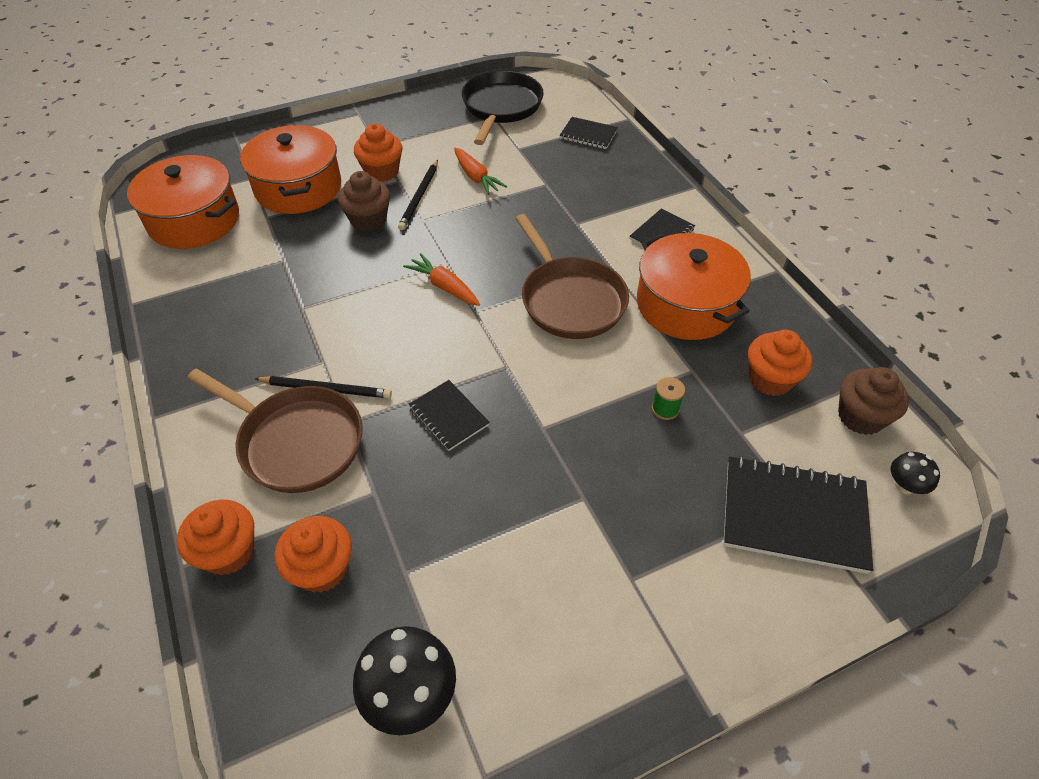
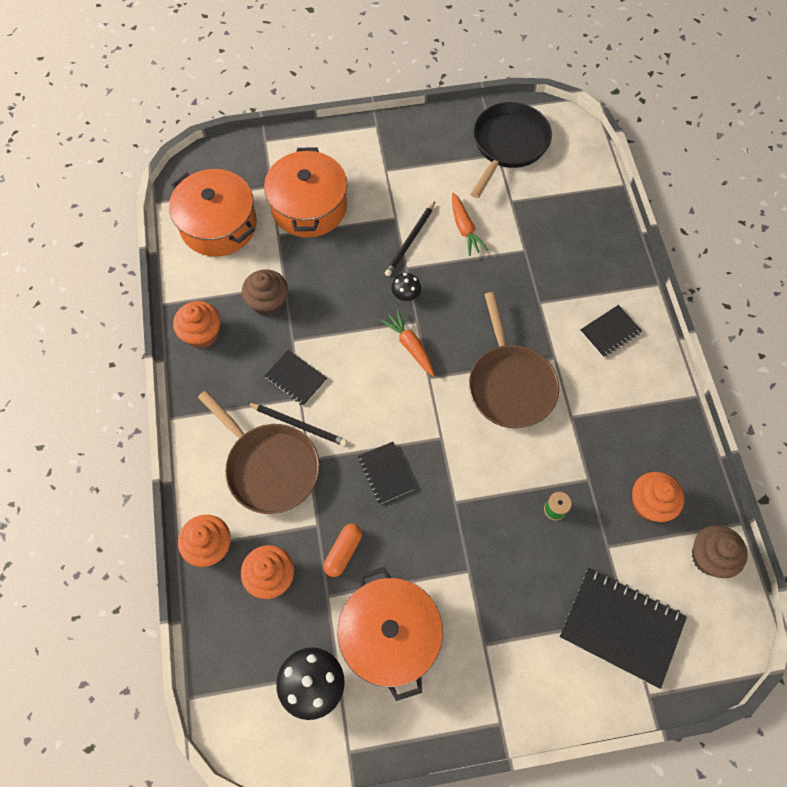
camera: 15 degrees right, 15 degrees up
brown cupcake [338,171,390,232] -> brown cupcake moved to [242,269,288,317]
orange cupcake [354,123,403,182] -> orange cupcake moved to [173,301,220,348]
black notebook [560,117,618,149] -> black notebook moved to [264,350,327,406]
orange pot [637,233,751,340] -> orange pot moved to [337,567,443,701]
black mushroom [891,452,940,494] -> black mushroom moved to [391,273,421,301]
none -> orange capsule [323,524,362,577]

